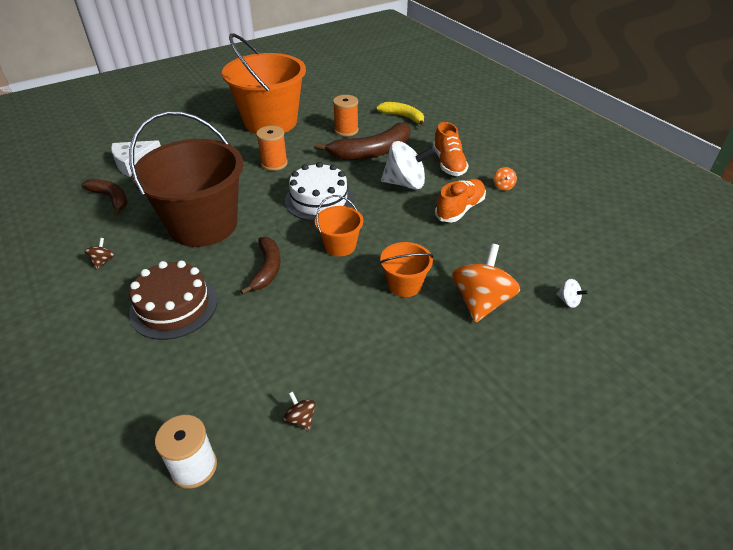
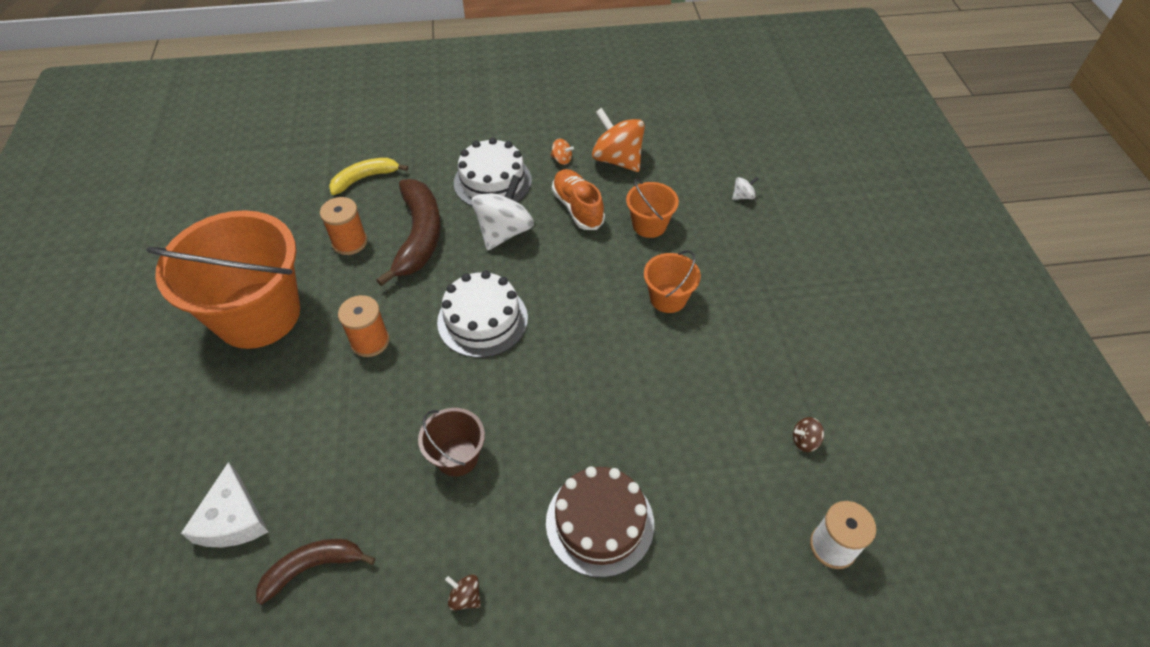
camera: 65 degrees left, 10 degrees up
brown bucket [129,111,243,247] -> brown bucket [418,408,485,477], size x0.45
brown banana [240,237,281,295] -> none
orange bucket [315,195,363,256] -> orange bucket moved to [626,179,679,238]
orange shoe [433,122,469,176] -> white cake [454,138,532,206]
orange spinning top [452,243,520,323] -> orange spinning top moved to [592,108,645,172]

